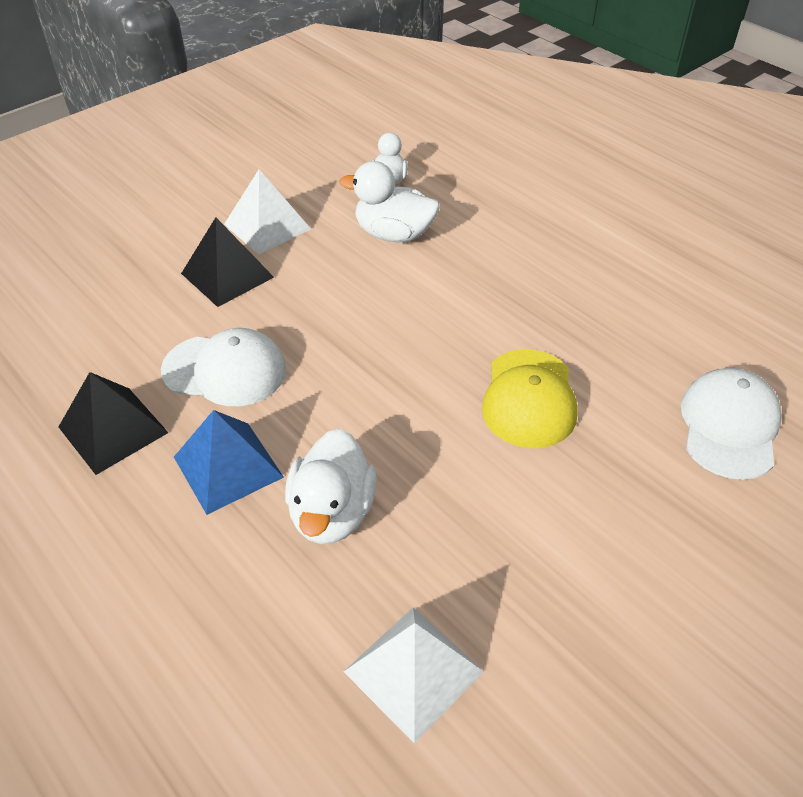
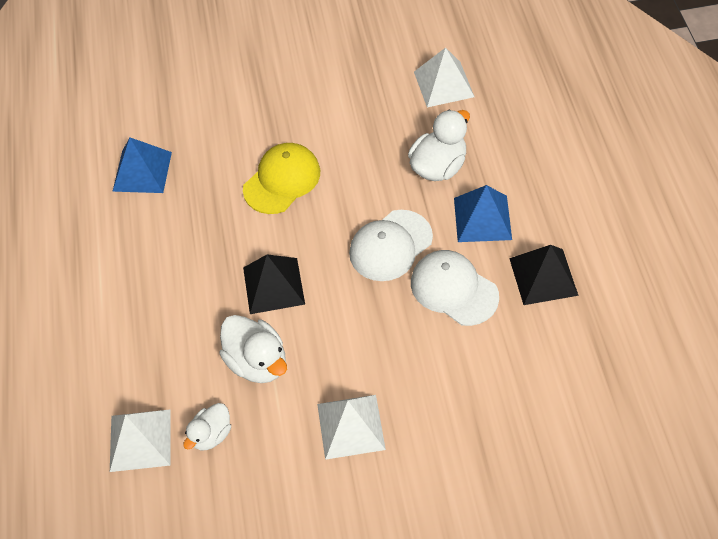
camera: 145 degrees left, 10 degrees up
black pyramid [181,217,274,307] -> black pyramid moved to [243,254,305,314]
white cap [681,368,782,480] -> white cap moved to [349,210,433,281]
none -> white pyramid [110,409,171,472]
none -> blue pyramid [112,137,172,193]

